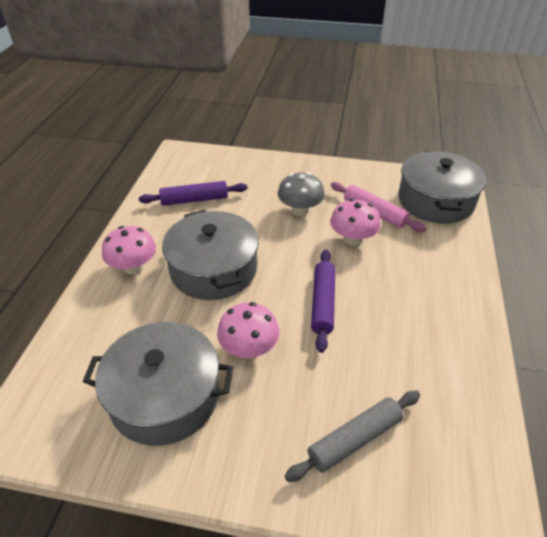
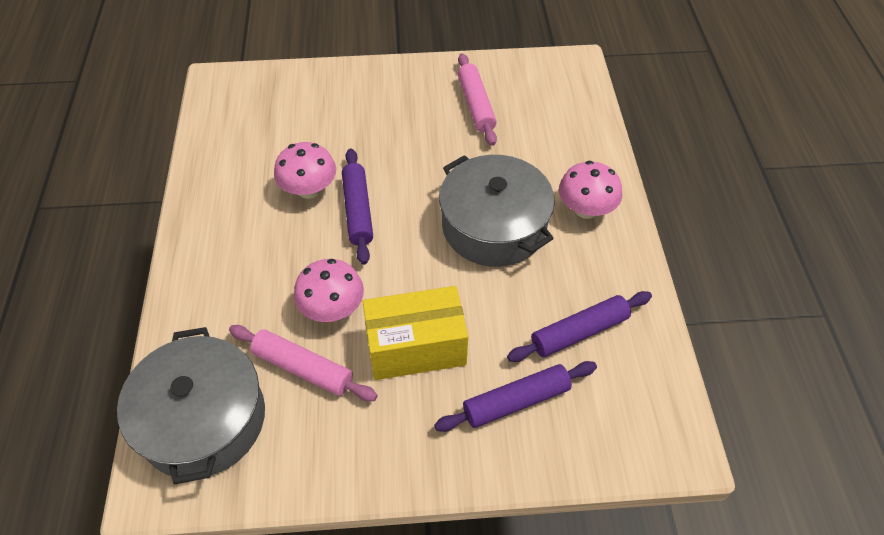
camera: 165 degrees right, 10 degrees up
grey pot [83,322,233,446] -> pink rolling pin [458,53,497,146]
pink mushroom [217,302,279,358] -> pink mushroom moved to [274,142,336,199]
grey mushroom [278,172,325,216] -> yellow box [362,286,468,380]
grey rolling pin [285,391,420,482] -> none
none -> purple rolling pin [434,361,597,432]

